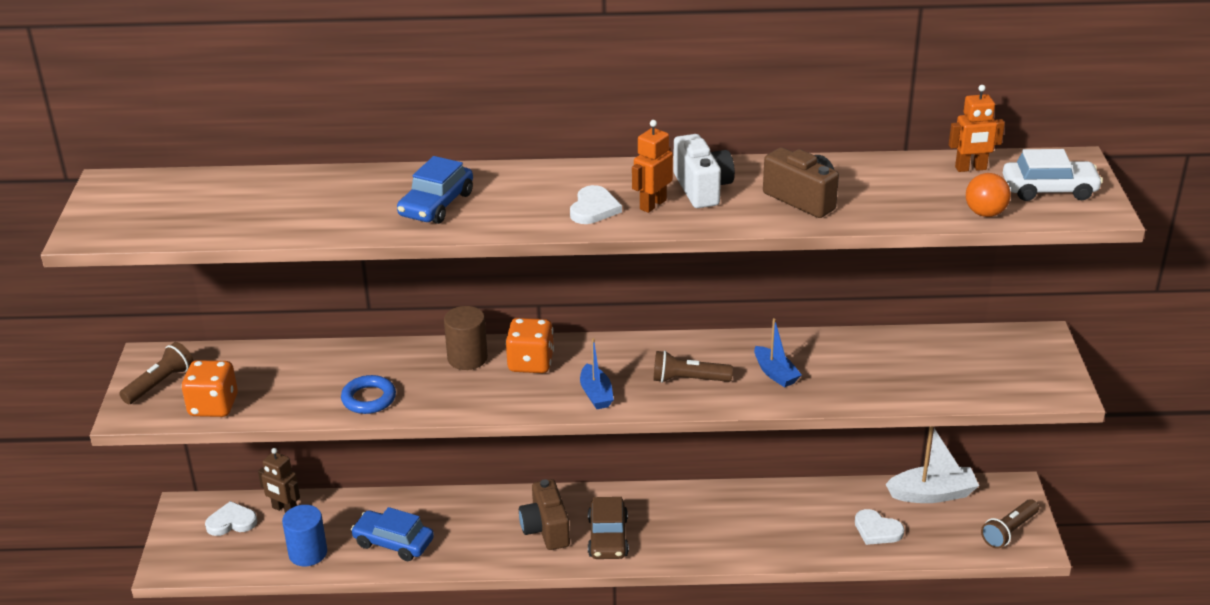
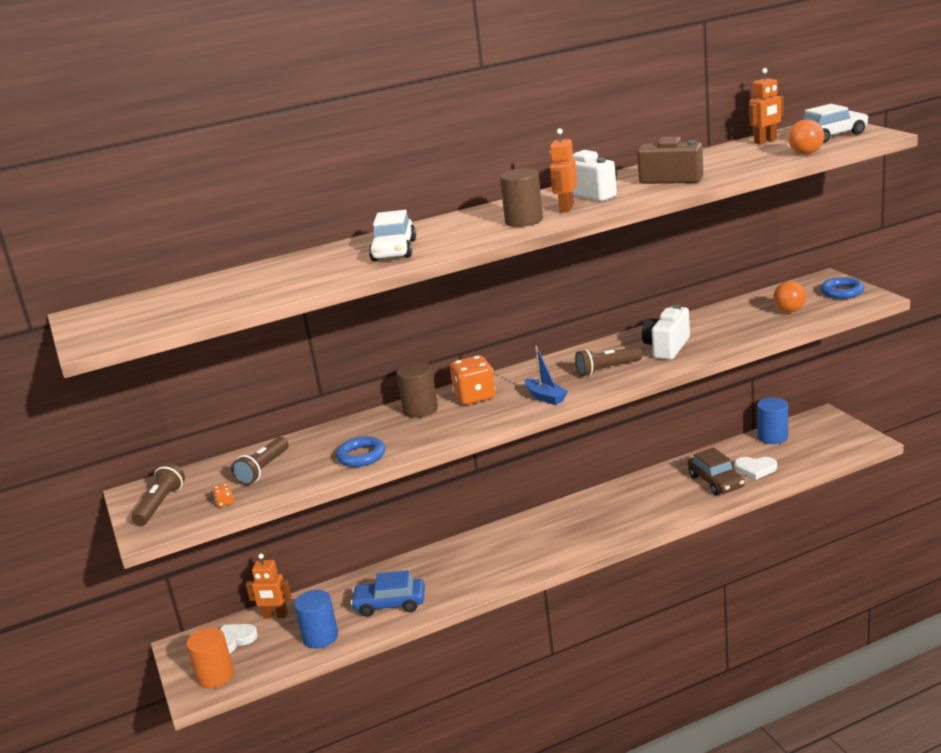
camera: 20 degrees left, 10 degrees down
orange dice [181,360,238,417] -> orange dice [213,484,234,507], size x0.41
brown robot [258,448,300,513] -> orange robot [246,554,291,619]
blue car [397,156,473,224] -> white car [369,210,416,261]
brown camera [519,479,570,550] -> none
white heart [570,185,622,224] -> brown cylinder [500,168,543,227]
brown car [588,497,629,559] -> brown car moved to [687,447,745,495]
blue boat [754,318,802,388] -> white camera [642,305,690,360]
white boat [886,427,979,503] -> blue cylinder [757,398,788,444]
brown flashlight [981,499,1039,549] -> brown flashlight moved to [231,437,289,485]
none -> orange cylinder [186,627,234,688]
none -> orange ball [773,281,806,313]
none -> blue ring [820,277,864,299]

